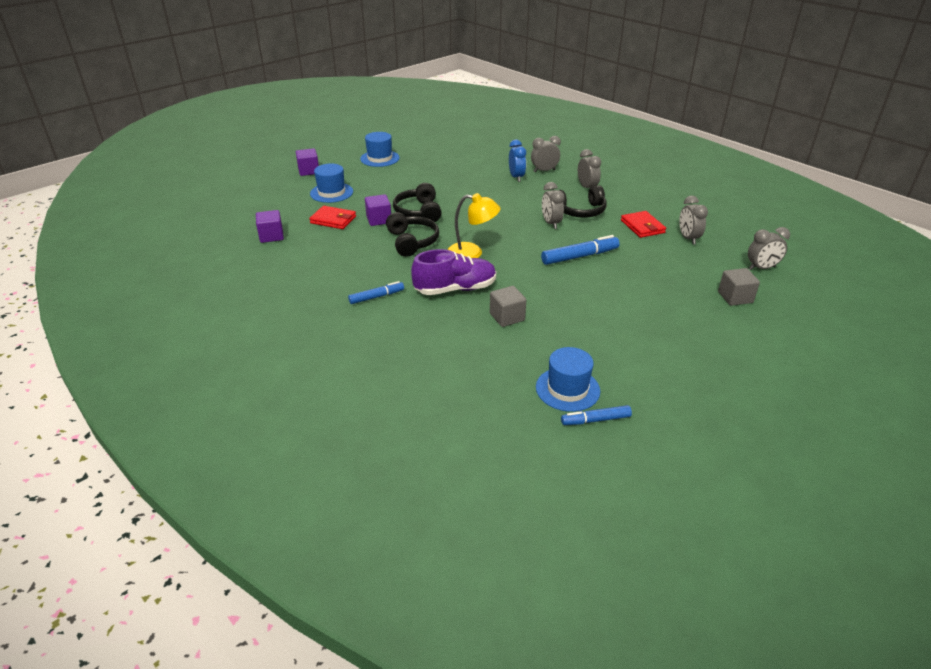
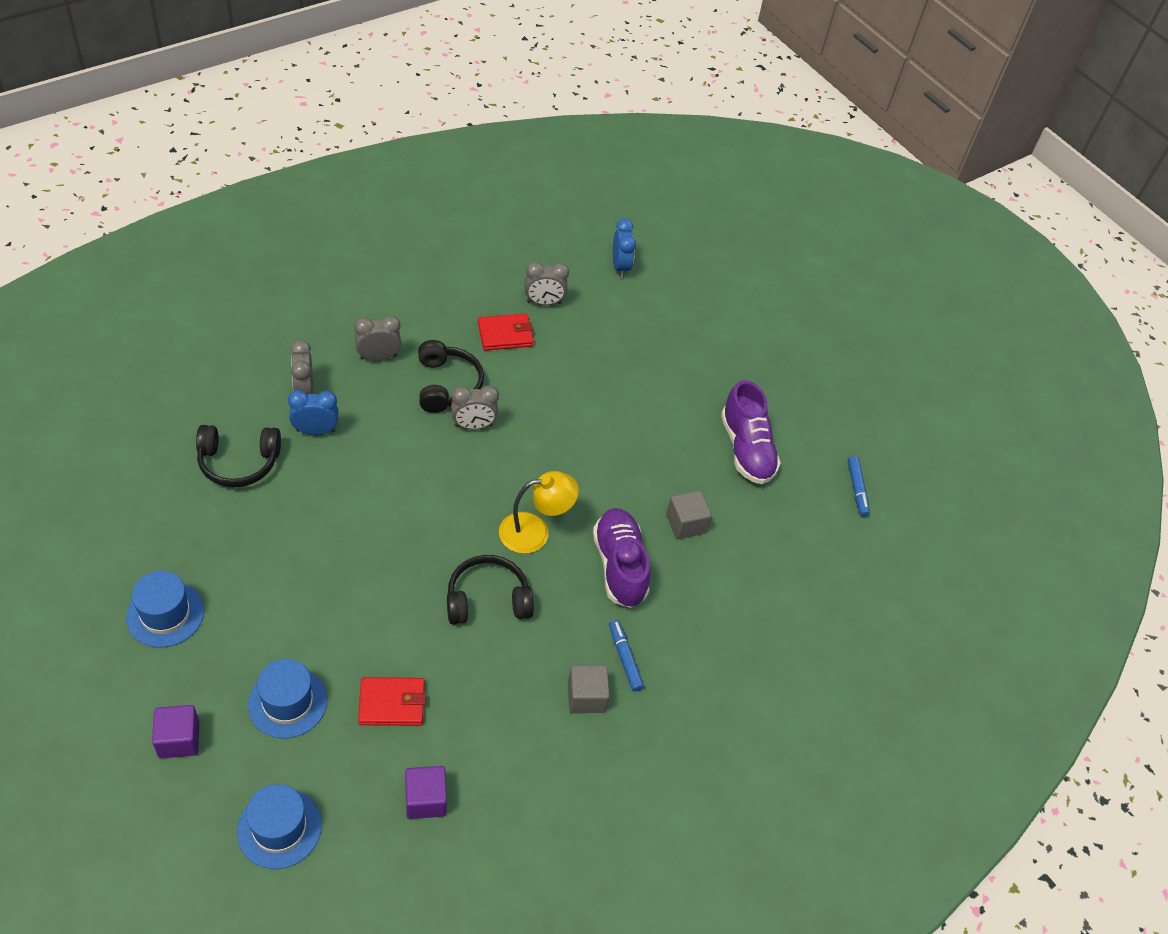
camera: 90 degrees left, 15 degrees up
red wallet [309,206,356,229] -> red wallet turned 60 degrees clockwise [358,677,426,726]
purple cube [365,194,391,226] -> none
black headphones [393,183,442,222] -> black headphones moved to [196,425,281,487]
yellow lamp [447,193,501,258] -> yellow lamp turned 60 degrees clockwise [499,471,579,554]
blue hat [536,347,600,412] -> blue hat moved to [237,784,322,869]
blue marker [541,235,620,265] -> none
grey cube [718,268,760,306] -> grey cube moved to [568,665,610,713]
grey clock [748,227,790,270] -> blue clock [613,219,636,278]
none -> purple shoe [721,380,781,484]

